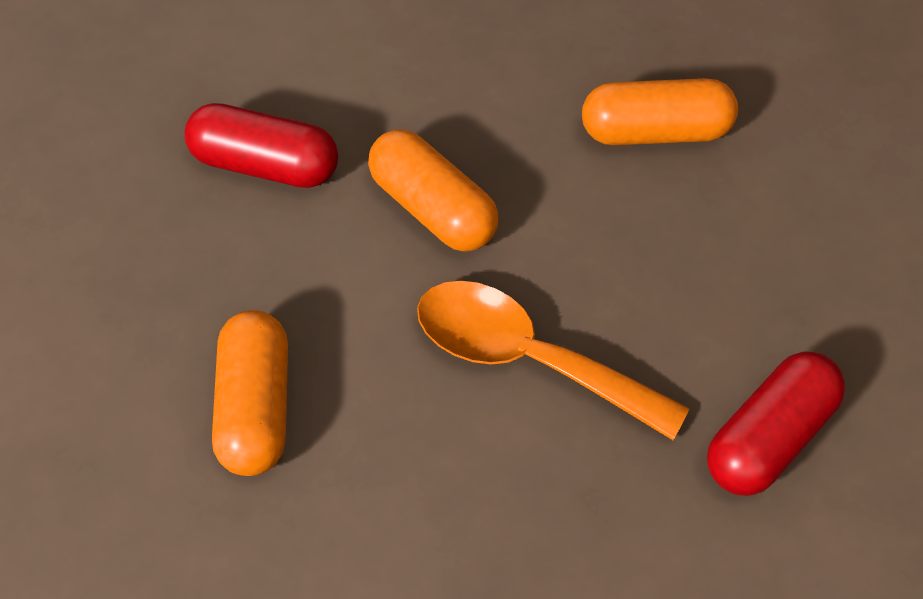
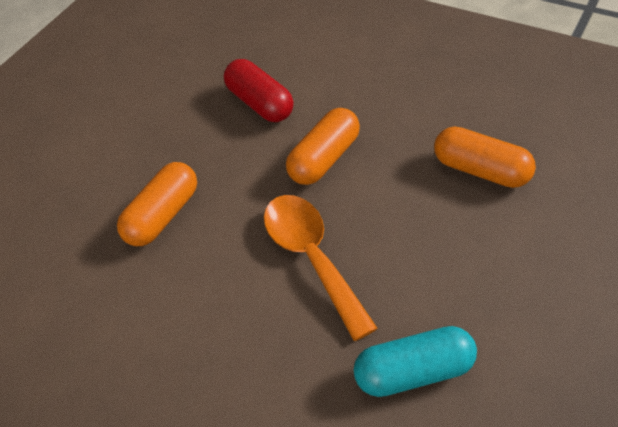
camera: 40 degrees right, 5 degrees down
orange capsule [368,129,499,251] -> orange capsule turned 45 degrees clockwise [286,108,360,185]
red capsule [707,351,845,496] -> turquoise capsule [354,326,477,397]

